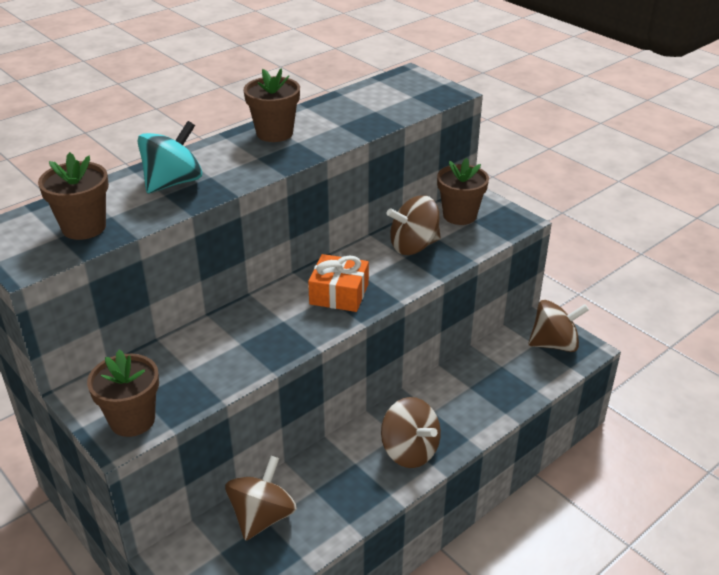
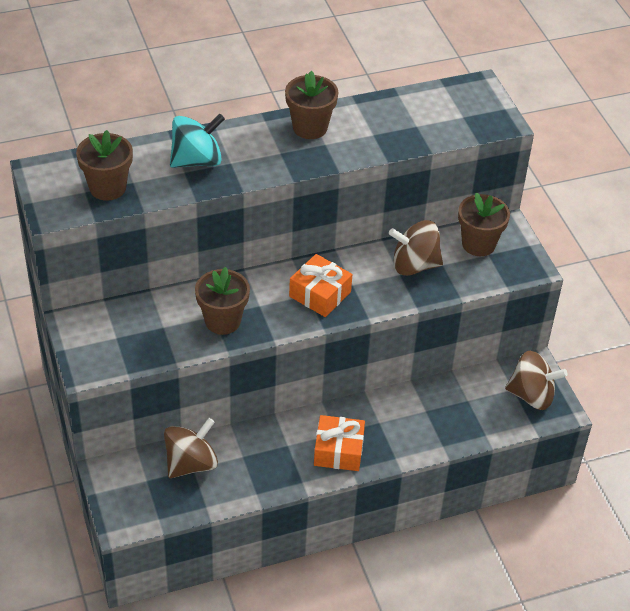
camera: 20 degrees right, 10 degrees up
brown flower pot [87,350,159,437] -> brown flower pot moved to [195,267,250,335]
brown spinning top [381,397,441,468] -> orange gift [314,415,365,471]

